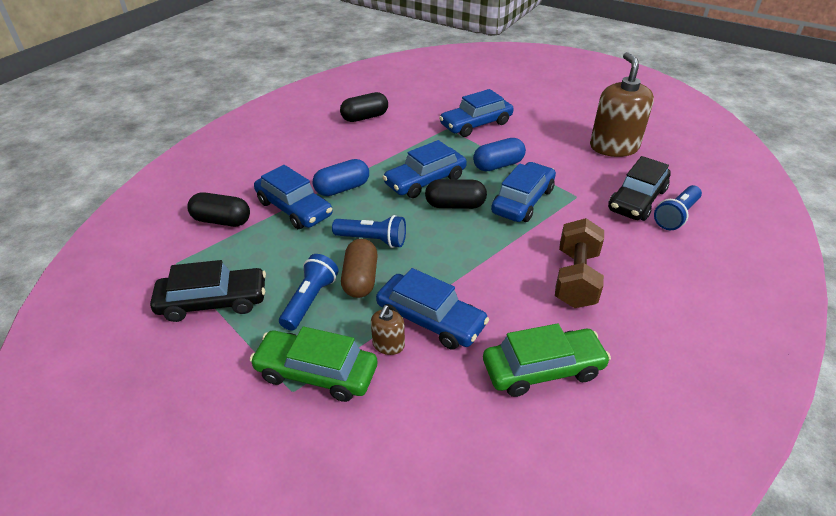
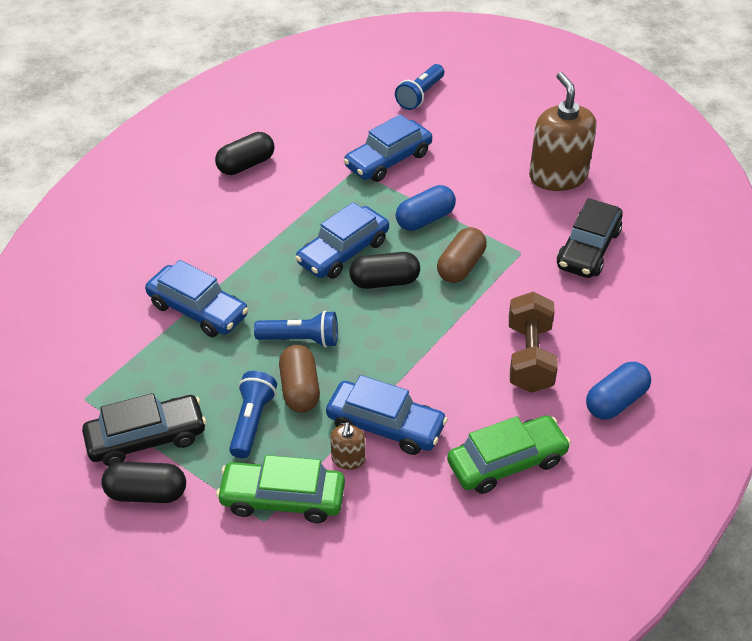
camera: 10 degrees left, 5 degrees up
black capsule [187,192,250,227] -> black capsule moved to [101,462,186,503]
blue capsule [313,159,369,196] -> blue capsule moved to [586,362,651,420]
blue car [491,162,556,222] -> brown capsule [437,227,487,283]
blue flashlight [654,185,702,230] -> blue flashlight moved to [395,64,444,110]

